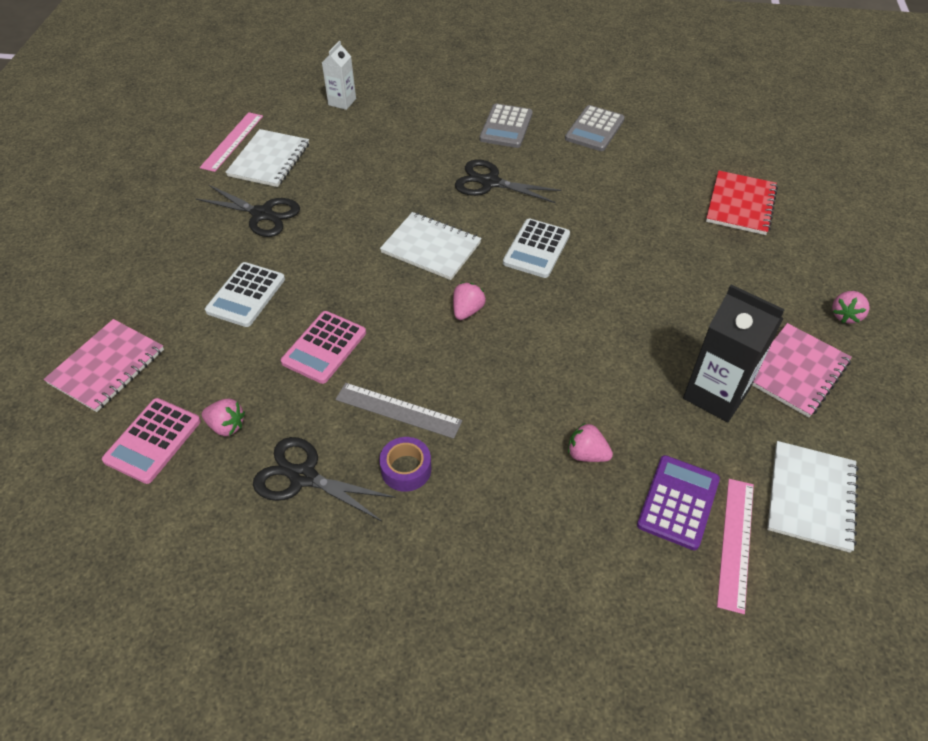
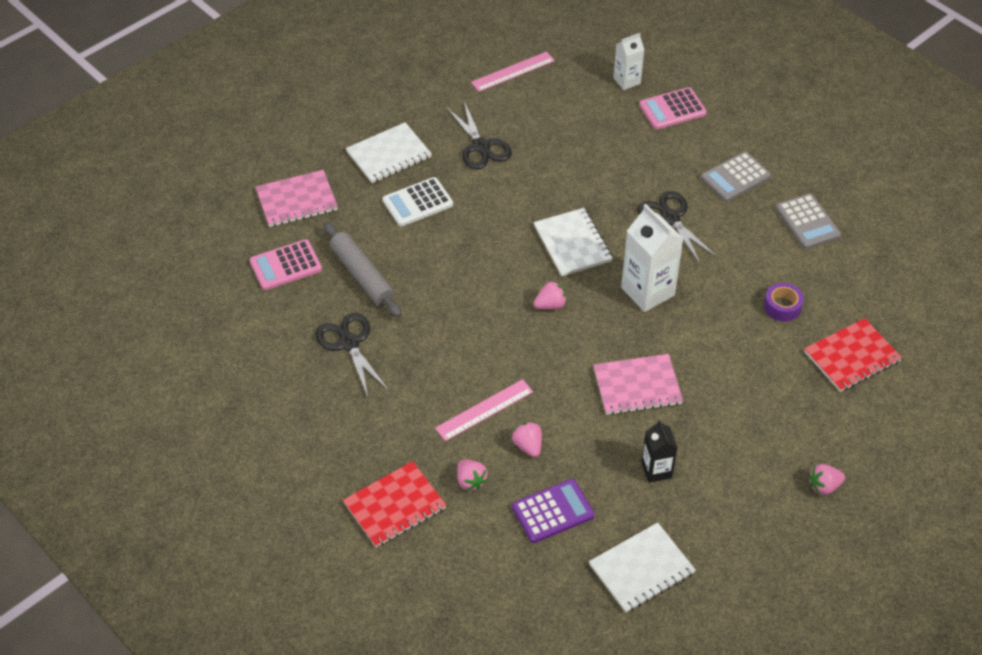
camera: 40 degrees right, 0 degrees up
pink strawberry [202,399,245,436] -> pink strawberry moved to [457,459,488,491]
white notebook [225,129,309,187] -> white notebook moved to [346,122,432,183]
pink calculator [281,311,366,384] -> pink calculator moved to [639,87,707,129]
grey ruler [336,383,462,439] -> none
purple tape [379,437,431,492] -> purple tape moved to [764,283,804,322]
white calculator [503,218,570,278] -> white carton [621,204,683,312]
grey calculator [565,105,625,151] -> grey calculator turned 90 degrees counterclockwise [775,193,841,249]
black carton [683,284,785,422] -> black carton [641,420,678,483], size x0.59
pink ruler [717,479,754,614] -> pink ruler moved to [435,379,533,441]
pink notebook [752,323,852,417] -> pink notebook moved to [593,354,683,415]
none -> grey rolling pin [323,222,402,317]
none -> red notebook [343,461,446,548]

